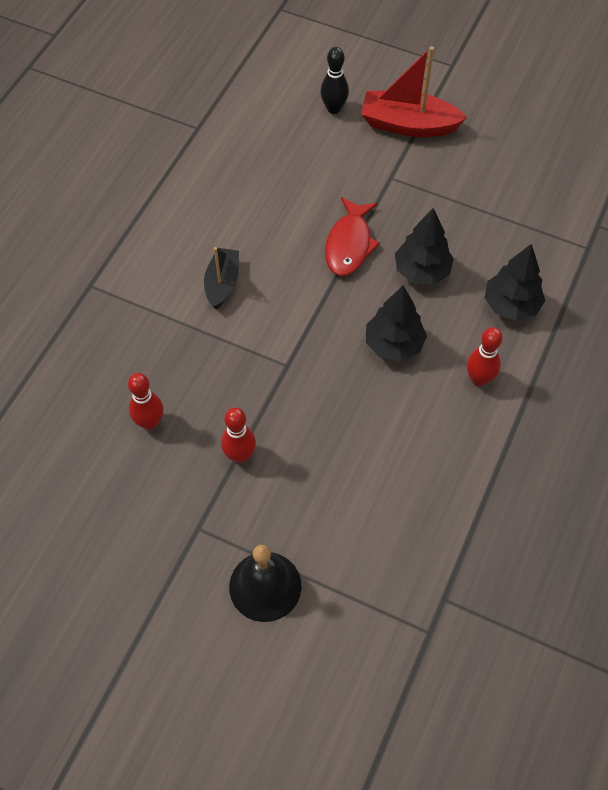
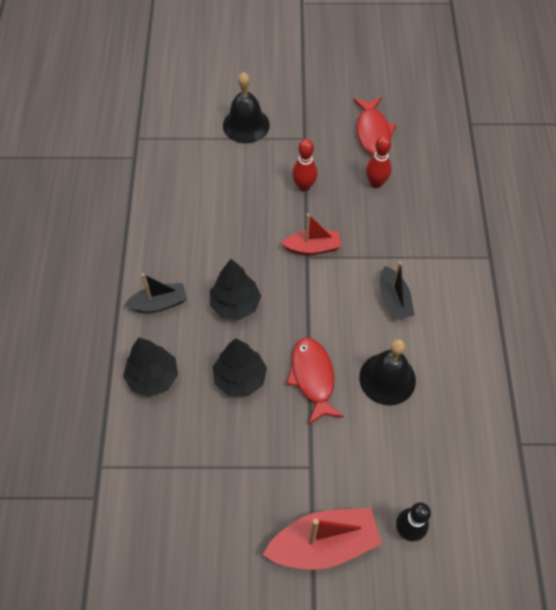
camera: 155 degrees right, 0 degrees up
red bowling pin [467,327,503,386] -> black boat [125,273,187,313]
none -> red boat [281,214,341,255]
none -> red fish [353,97,396,155]
none -> black bell [359,339,416,406]

